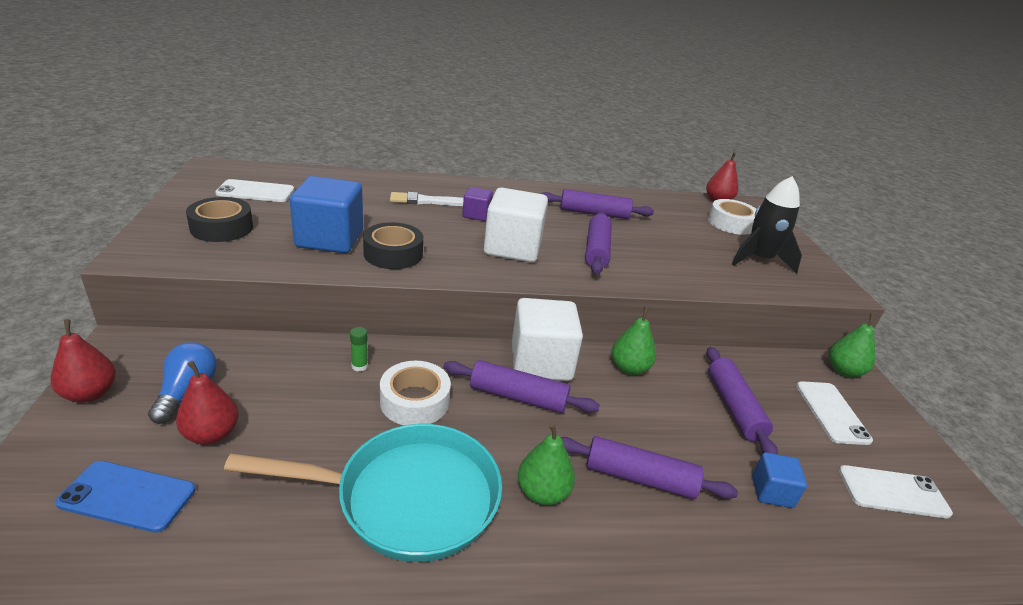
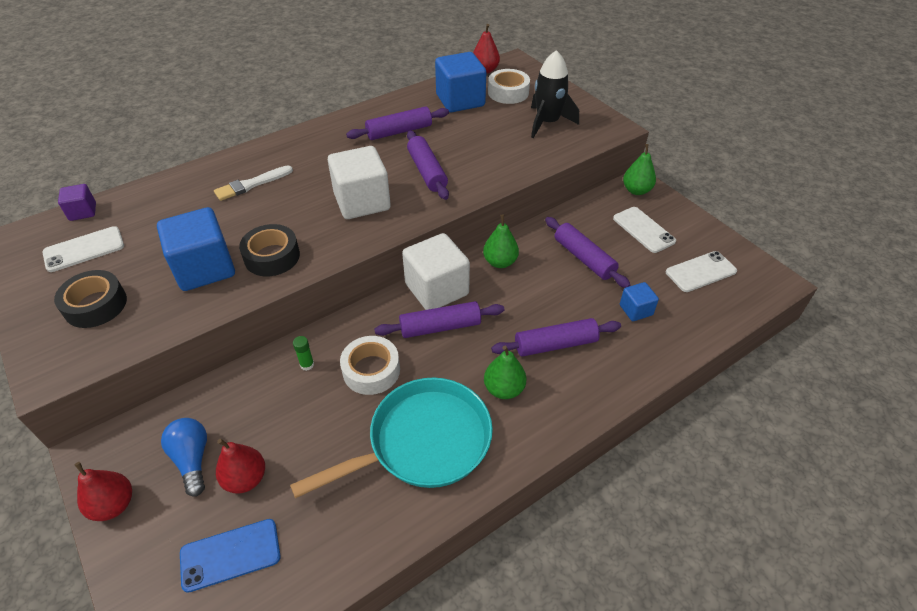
camera: 25 degrees left, 15 degrees up
purple cube [462,187,493,221] -> purple cube moved to [58,184,96,221]
none -> blue cube [435,52,486,112]

